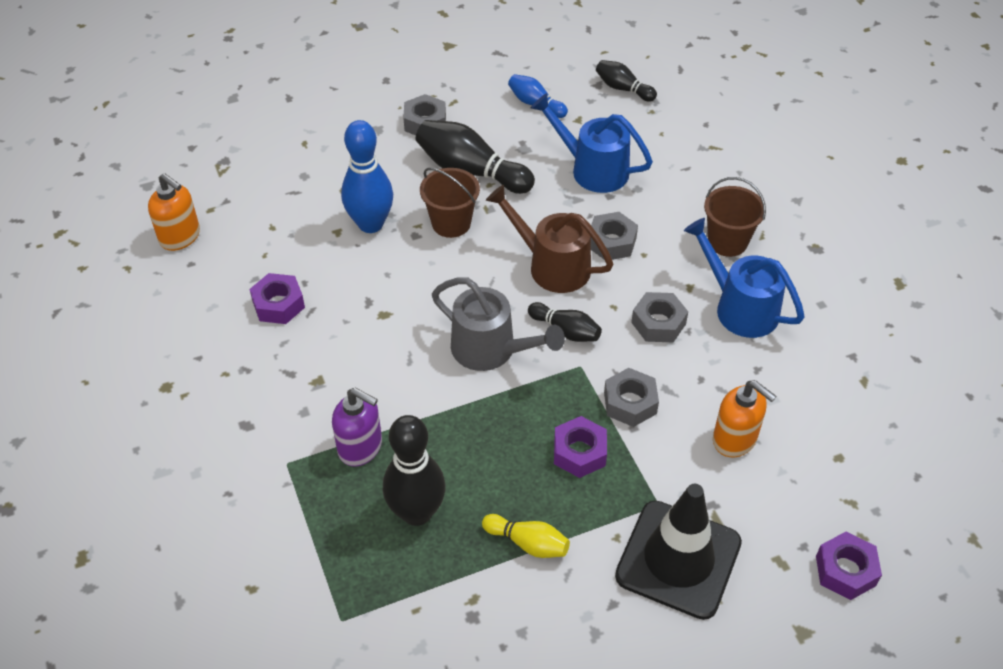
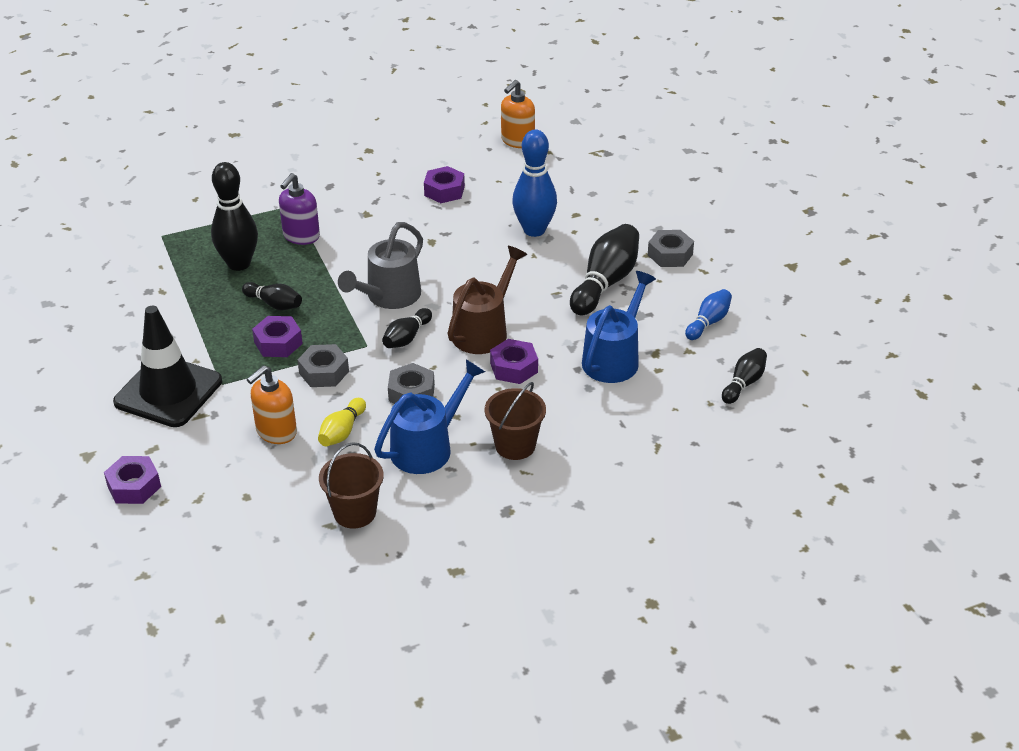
camera: 90 degrees right, 10 degrees down
brown bucket [420,168,480,238] -> brown bucket moved to [319,442,384,529]
yellow bowling pin [482,514,570,558] -> yellow bowling pin moved to [318,398,366,446]
grey nut [591,212,638,260] -> purple nut [490,339,538,384]
none -> black bowling pin [242,282,302,310]

